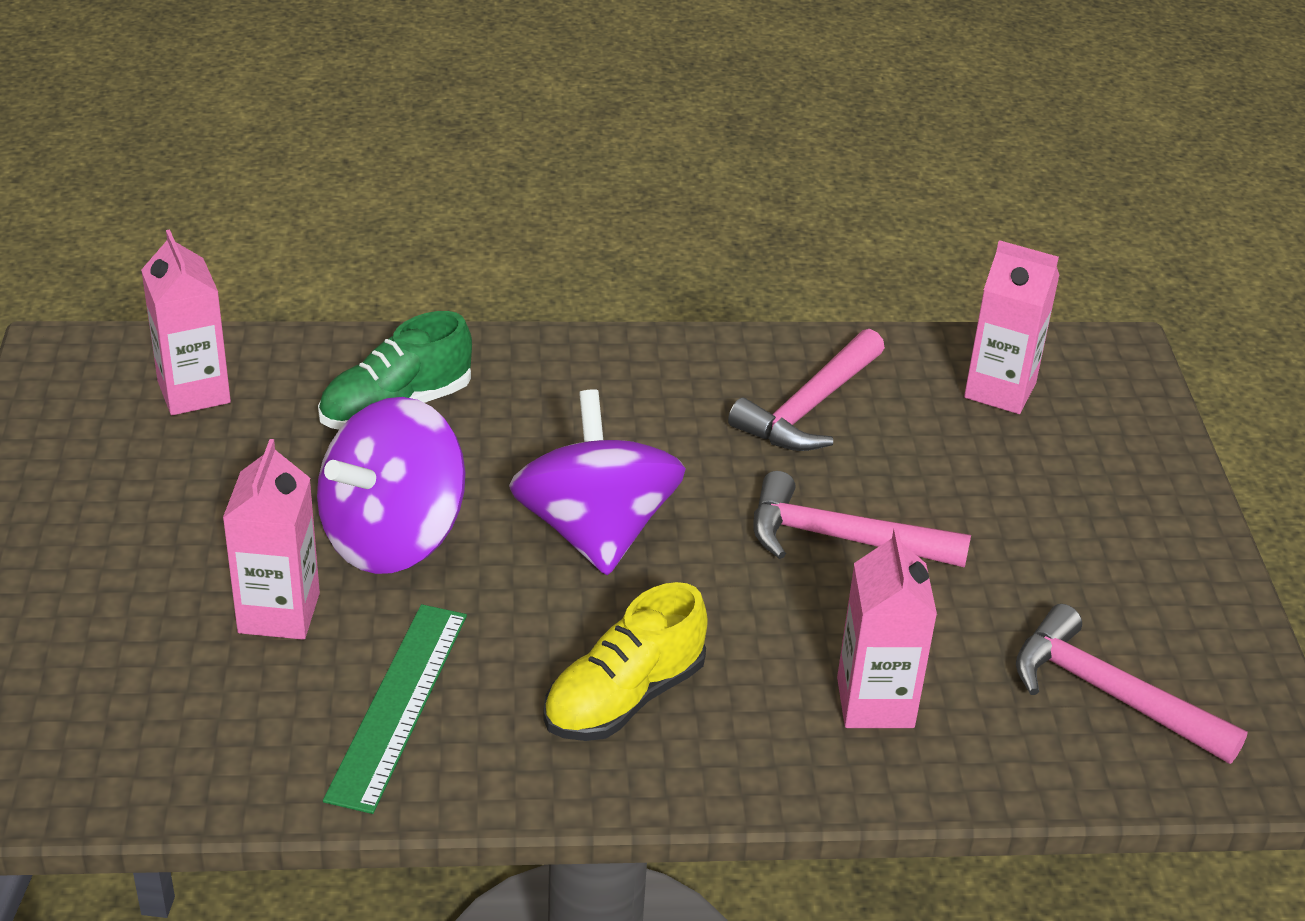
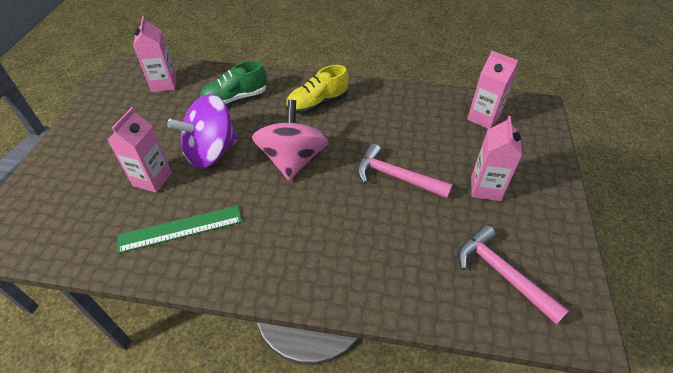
camera: 15 degrees right, 10 degrees up
green ruler [323,604,467,814] -> green ruler turned 45 degrees clockwise [117,205,242,253]
purple spinning top [509,389,686,575] -> pink spinning top [252,100,329,181]
yellow shoe [543,582,708,741] -> yellow shoe moved to [286,65,349,114]
pink hammer [728,329,885,451] -> none
pink carton [837,528,937,728] -> pink carton moved to [471,116,522,201]

